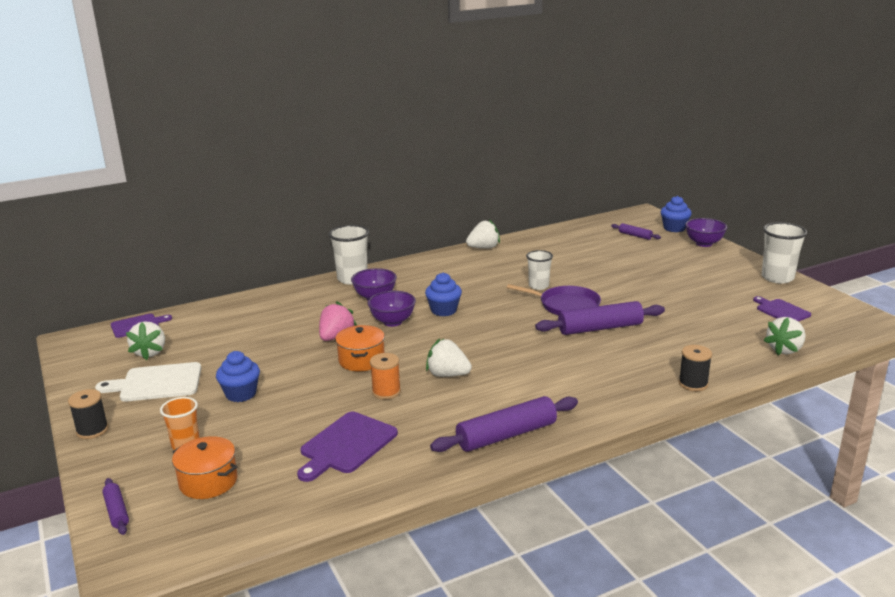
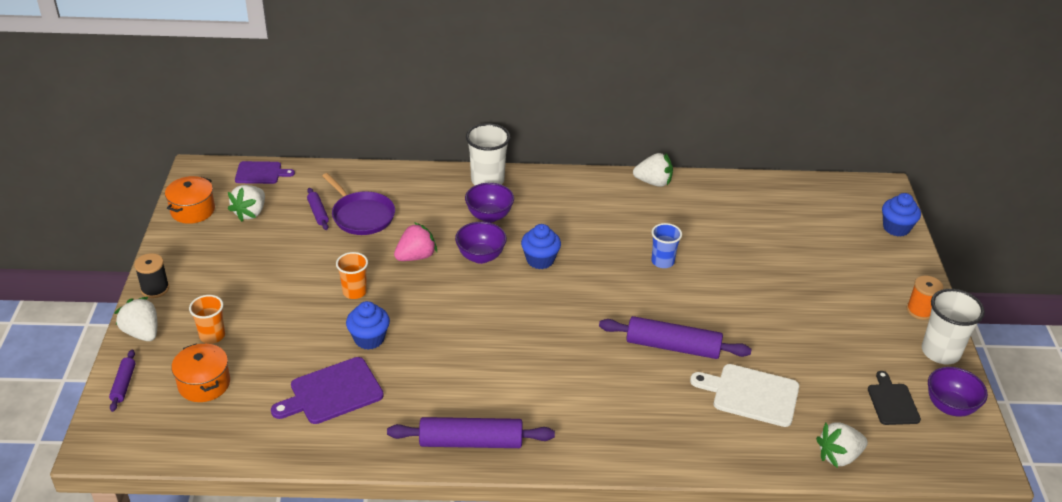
camera: 25 degrees right, 15 degrees up
white cutting board [95,362,201,402] -> white cutting board moved to [690,364,799,427]
blue cupcake [216,351,260,402] -> blue cupcake moved to [346,301,390,350]
orange pot [335,325,385,371] -> orange pot moved to [165,176,215,224]
orange spool [370,353,401,400] -> orange spool moved to [907,276,943,320]
white strawberry [426,338,472,377] -> white strawberry moved to [114,297,157,341]
purple pan [507,284,601,315] -> purple pan moved to [322,173,395,235]
white cup [526,250,553,290] -> blue cup [652,223,682,268]
purple rolling pin [611,223,661,240] -> purple rolling pin moved to [307,188,329,230]
black spool [679,345,712,391] -> none
purple bowl [685,218,727,247] -> purple bowl moved to [928,367,988,417]
purple cutting board [753,296,811,321] -> black cutting board [868,371,921,425]
none -> orange cup [336,252,368,299]

